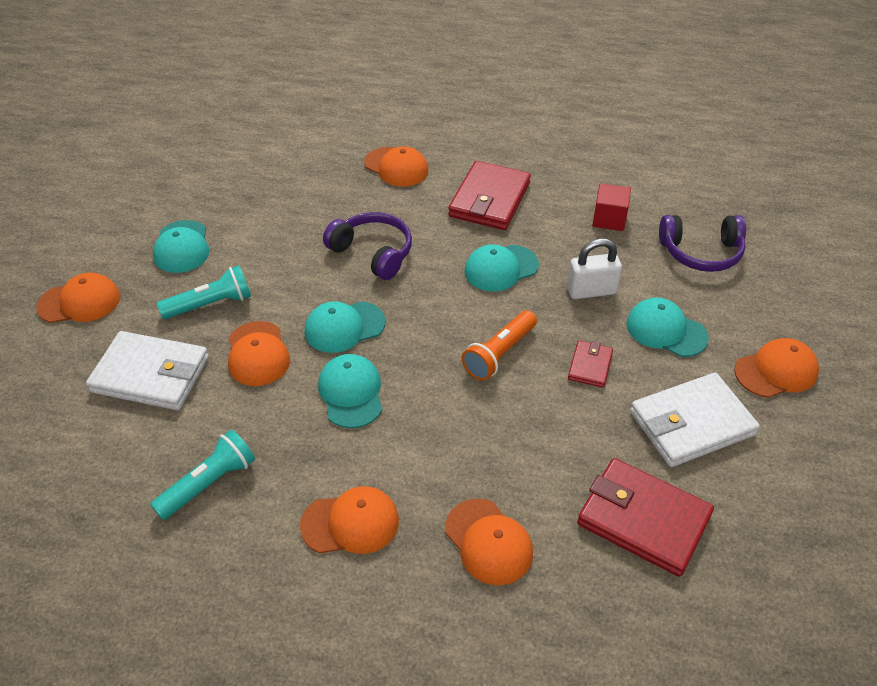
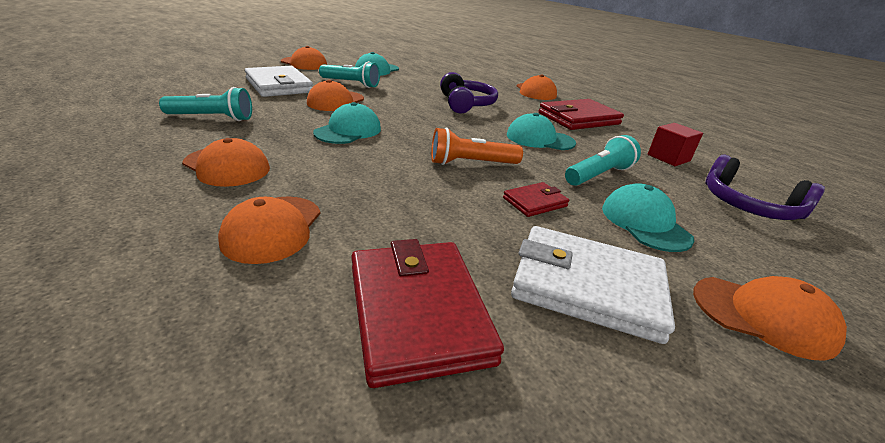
camera: 40 degrees right, 15 degrees down
turquoise cap [305,301,386,353] -> none
white padlock [567,238,622,299] -> turquoise flashlight [565,135,641,186]

